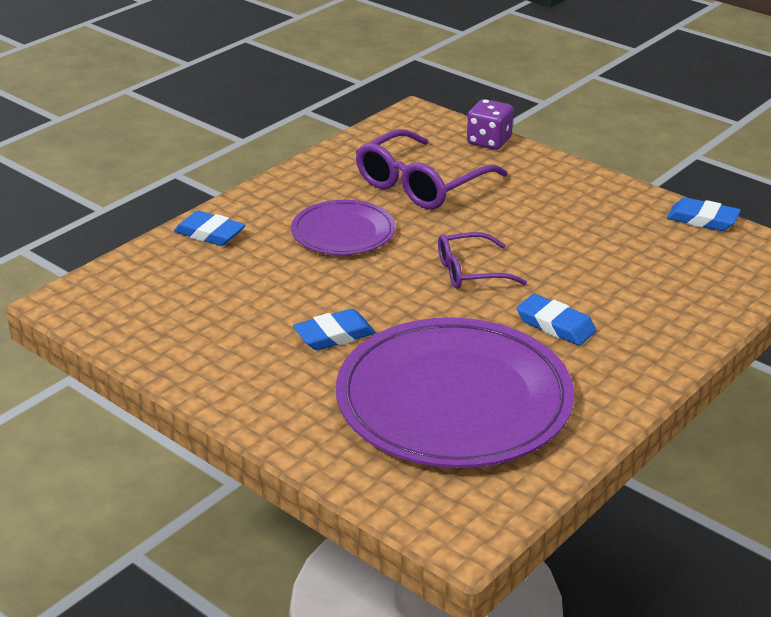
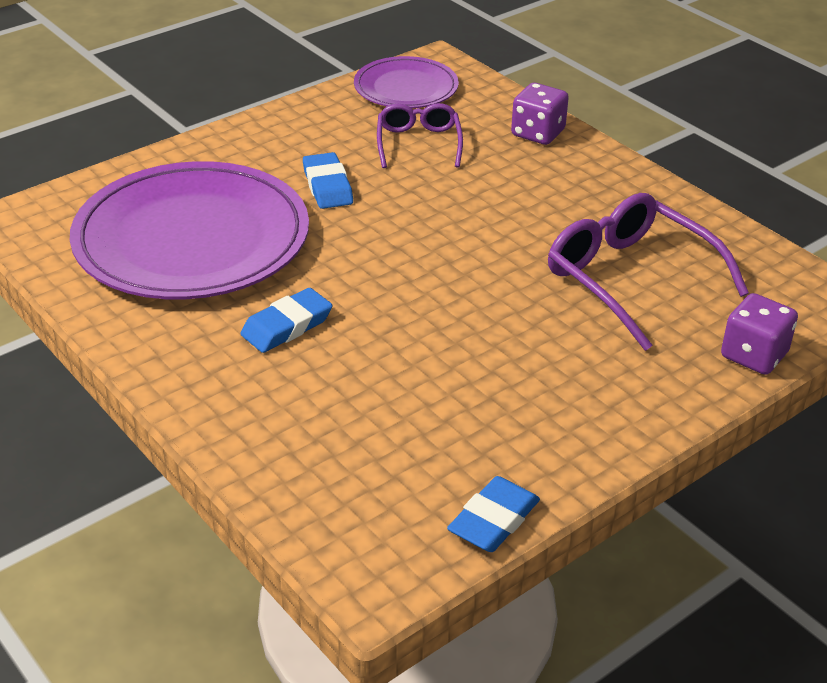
camera: 100 degrees right, 5 degrees up
blue eraser [174,211,245,246] -> purple dice [511,83,569,145]
purple plate [291,200,396,255] -> purple plate moved to [354,56,459,108]
purple glasses [438,232,527,289] -> purple glasses moved to [377,103,463,168]

